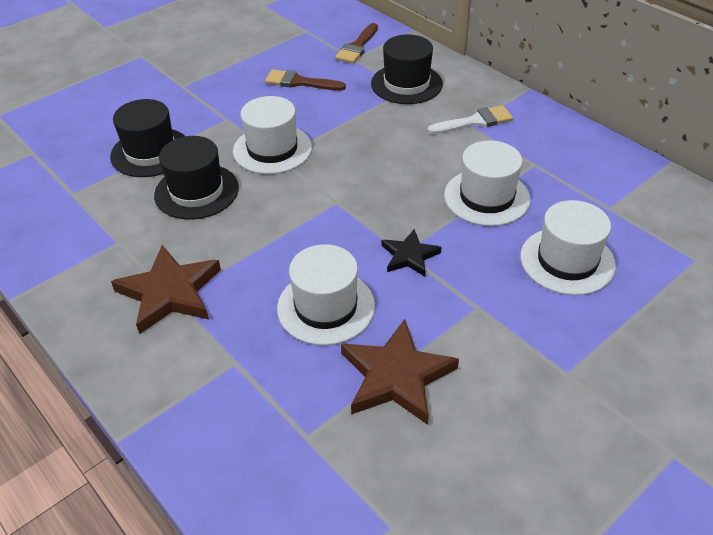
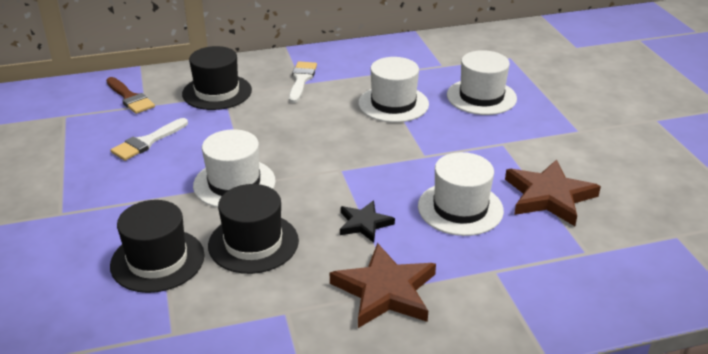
camera: 65 degrees left, 10 degrees down
brown brush [265,69,346,91] -> white brush [111,118,188,161]
black star [382,229,441,277] -> black star moved to [340,200,395,243]

